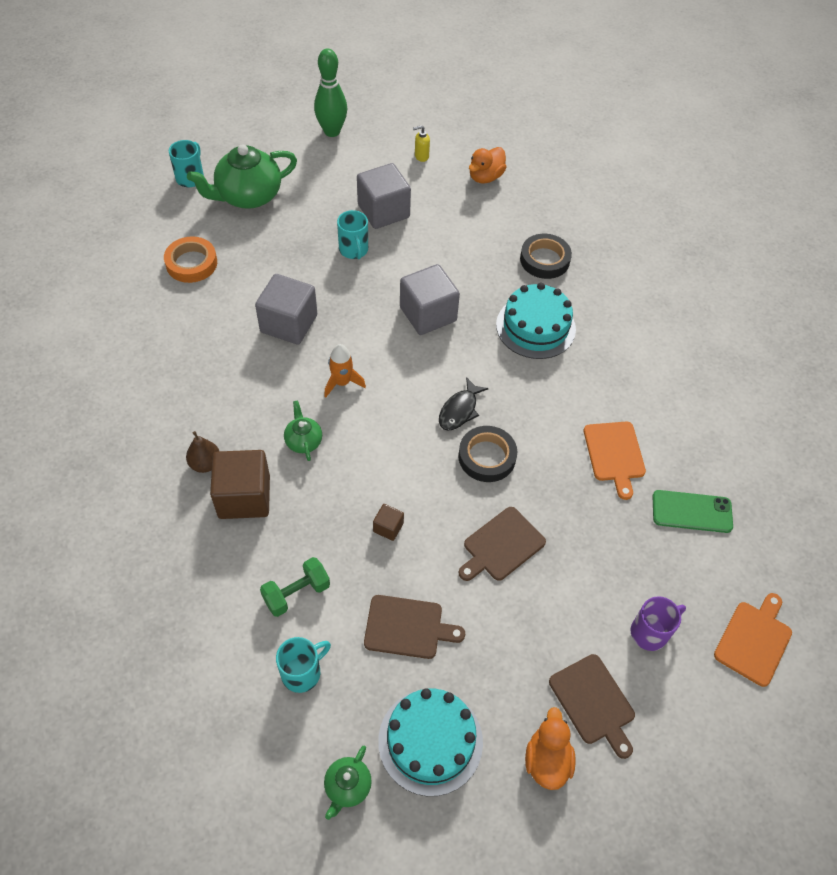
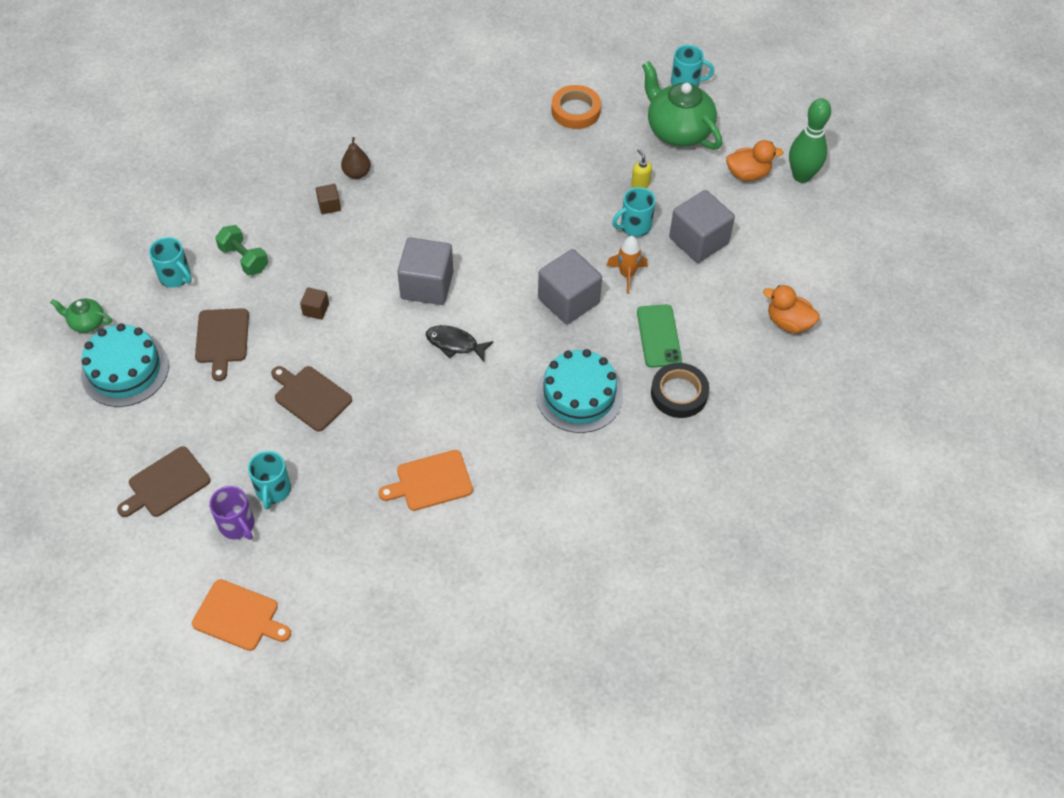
camera: 80 degrees right, 0 degrees up
brown cube [210,450,270,519] -> brown cube [316,184,341,214], size x0.46
grey cube [255,274,317,345] -> grey cube moved to [397,238,454,305]
green teapot [284,400,322,461] -> none
orange rocket [324,344,366,398] -> orange rocket moved to [606,236,648,294]
yellow soap dispenser [413,125,430,162] -> yellow soap dispenser moved to [631,149,652,188]
black tape [458,426,517,482] -> none
orange duck [525,707,576,790] -> orange duck moved to [726,140,784,181]
green phone [653,490,733,533] -> green phone moved to [637,305,682,368]
none -> turquoise mug [248,451,291,510]

